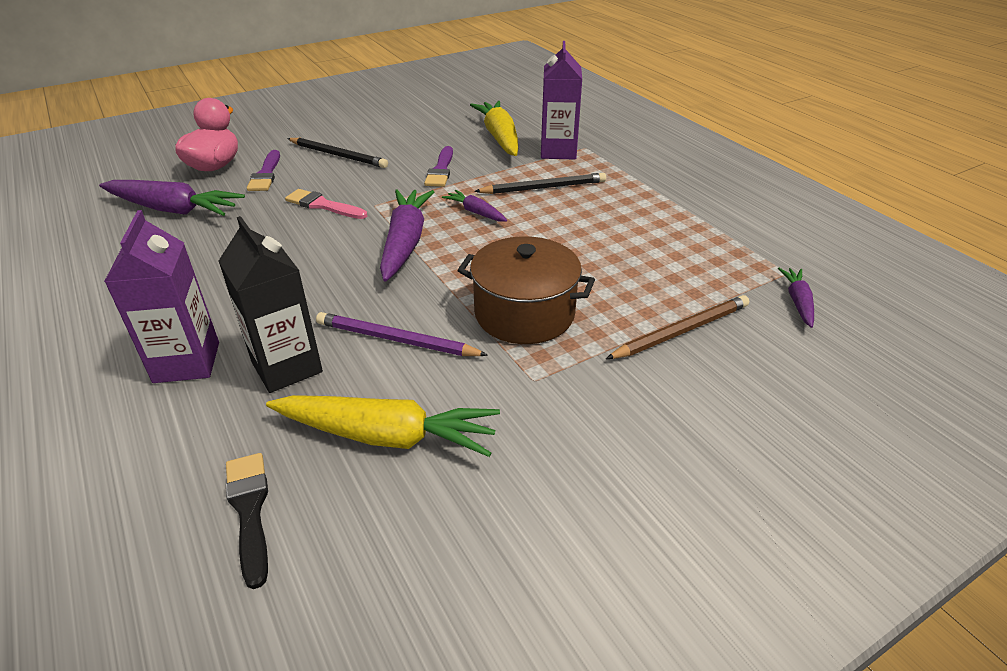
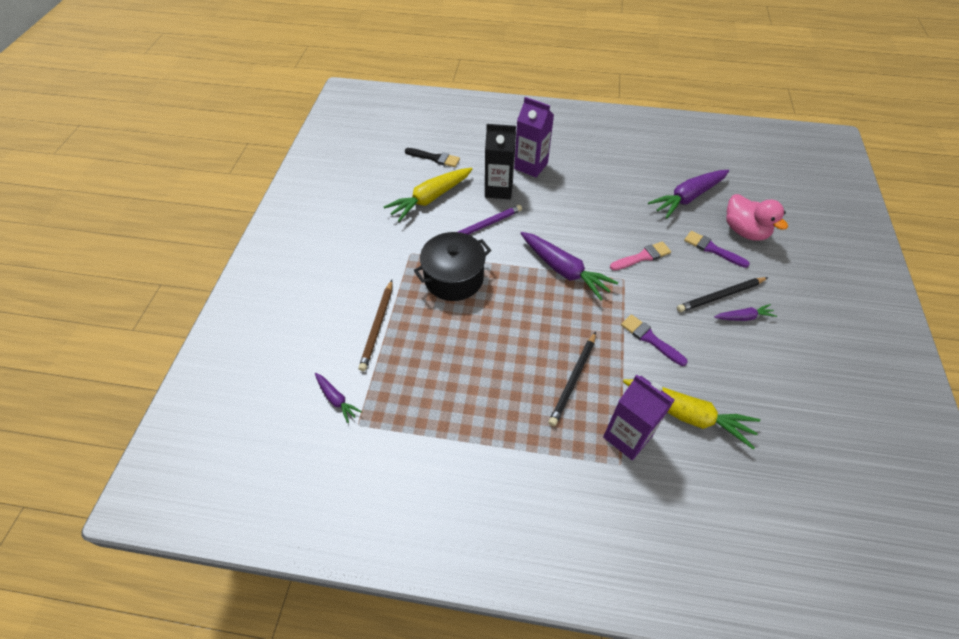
camera: 130 degrees right, 15 degrees up
purple carrot [442,190,507,222] -> purple carrot moved to [714,304,777,321]
brown pot [457,236,595,344] -> black pot [414,232,491,301]

